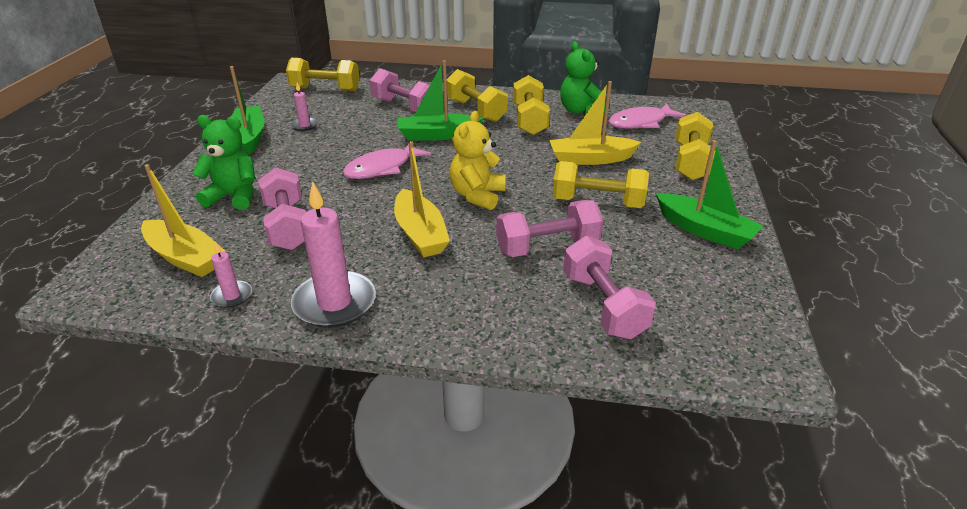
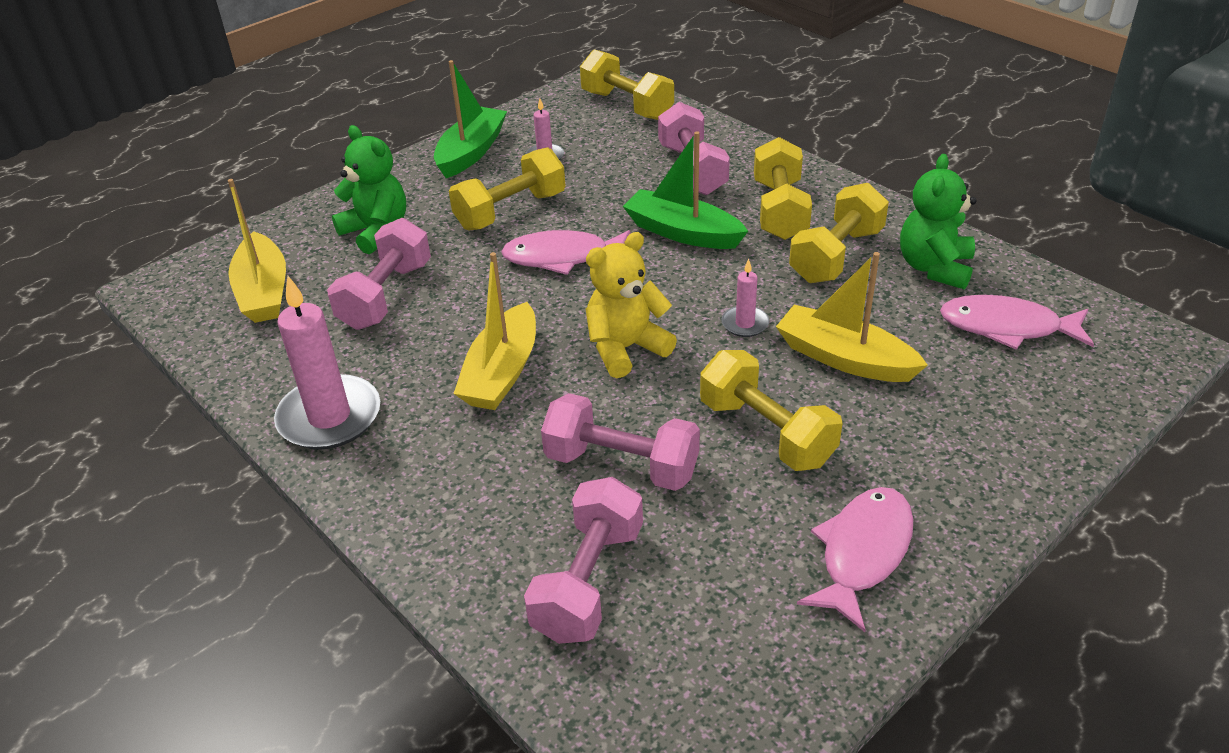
camera: 40 degrees right, 5 degrees up
pink candle [210,242,252,308] -> pink candle moved to [721,259,769,337]
green boat [656,140,763,249] -> pink fish [797,487,914,632]
yellow dumbbell [676,112,716,180] -> yellow dumbbell moved to [449,147,566,230]

